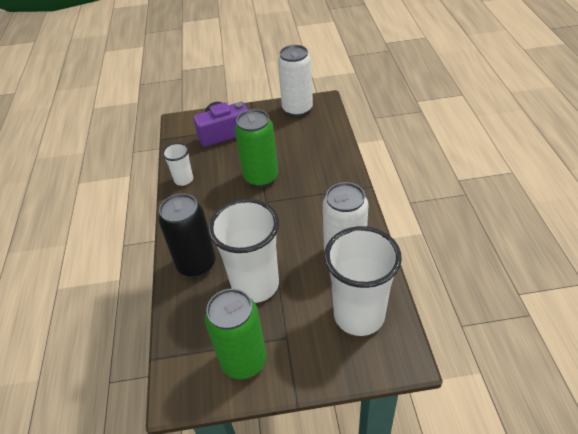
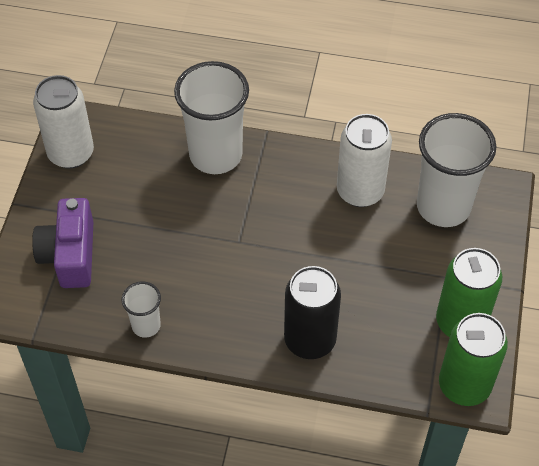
camera: 75 degrees left, 10 degrees up
white cup [208,199,279,303] -> white cup moved to [174,61,249,174]
green can [235,109,278,187] -> green can moved to [439,313,508,406]

